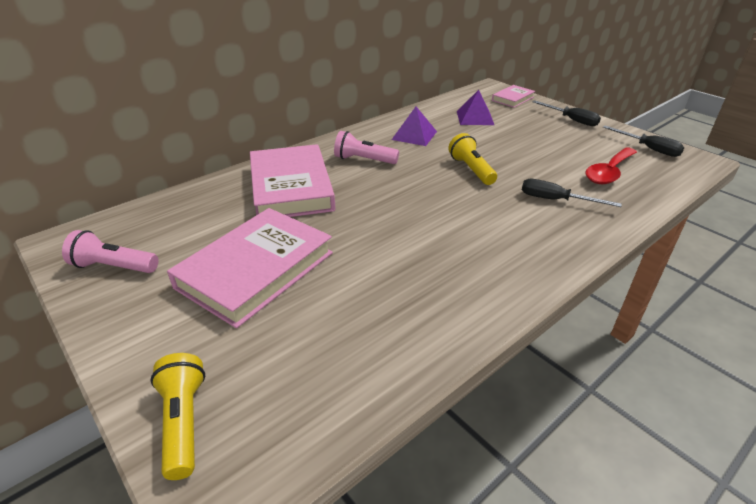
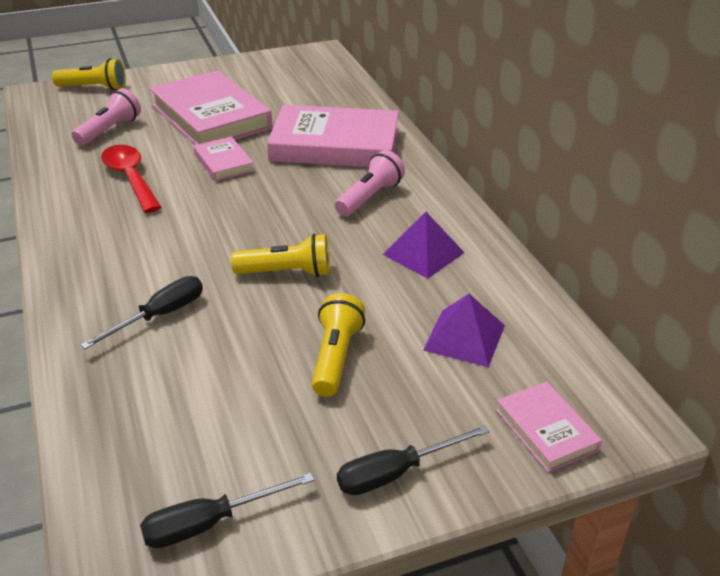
camera: 110 degrees right, 0 degrees up
pink flashlight [62,230,158,273] -> pink flashlight moved to [71,88,141,146]
red spoon [585,147,637,184] -> red spoon moved to [101,145,161,213]
none -> pink book [193,136,254,181]
none -> yellow flashlight [312,293,365,397]

